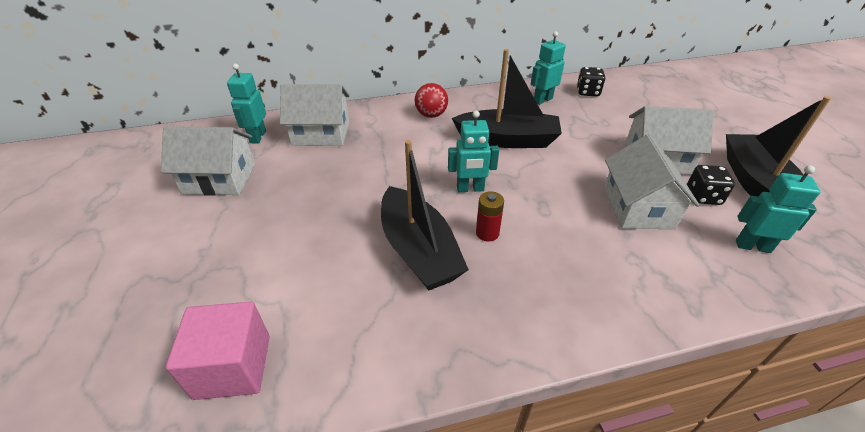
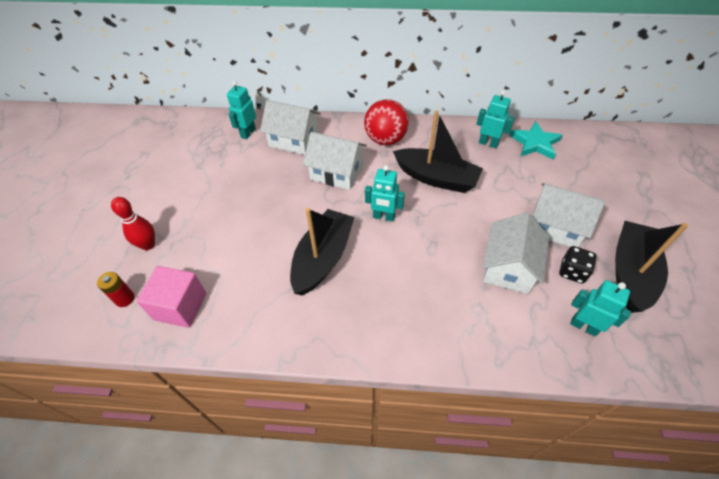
camera: 20 degrees right, 10 degrees up
white house [161,126,255,196] -> white house moved to [303,132,367,190]
black boat [381,140,469,290] -> black boat turned 150 degrees counterclockwise [290,208,354,295]
red ball [415,83,448,118] -> red ball [364,99,409,145], size x1.55
red battery [476,191,504,241] -> red battery moved to [97,272,135,307]
turquoise robot [531,31,566,105] -> turquoise robot turned 45 degrees clockwise [476,90,515,148]
black dice [577,67,605,96] -> turquoise star [509,121,563,159]
none -> red bowling pin [111,197,155,250]

